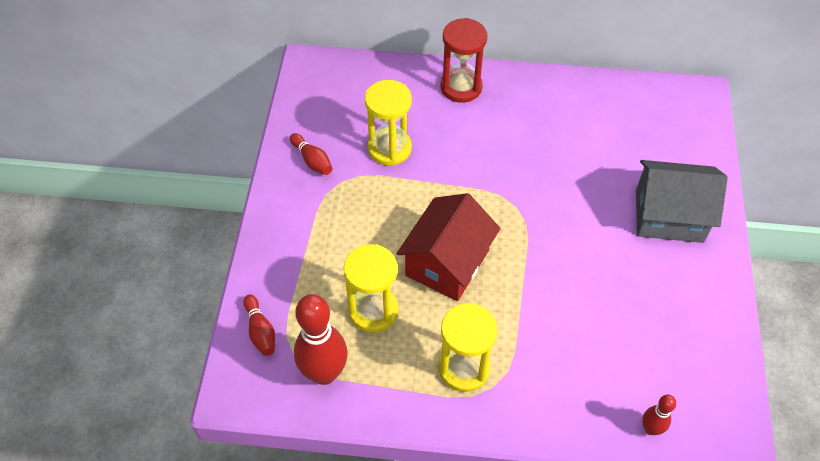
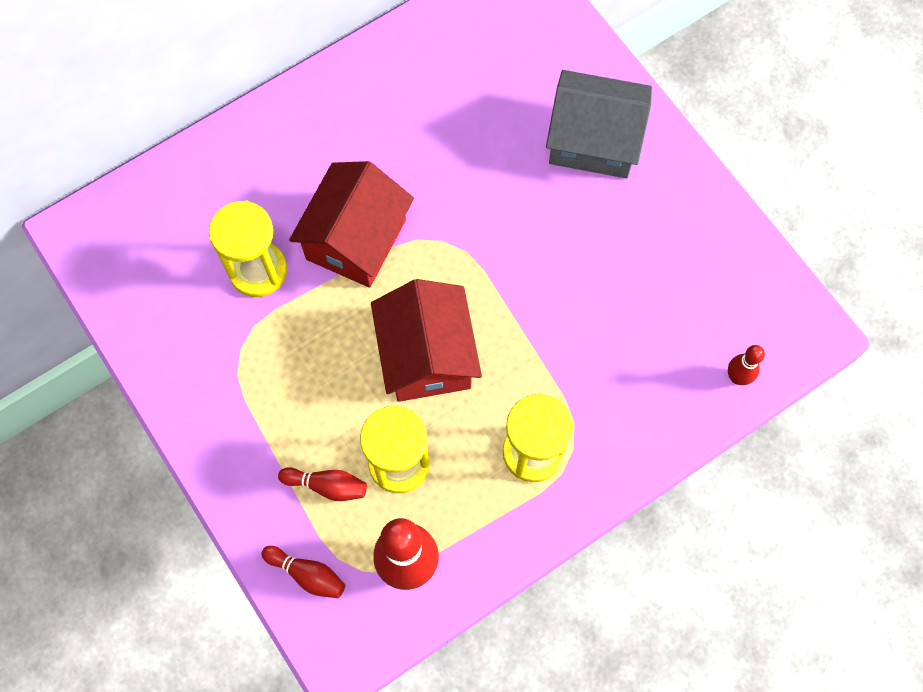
camera: 40 degrees left, 15 degrees up
red bowling pin [290,133,332,175] -> red bowling pin moved to [278,467,367,501]
red hourglass [441,18,488,103] -> none
grey house [636,160,728,243] -> grey house turned 45 degrees clockwise [546,70,652,178]
none -> red house [289,161,414,288]

